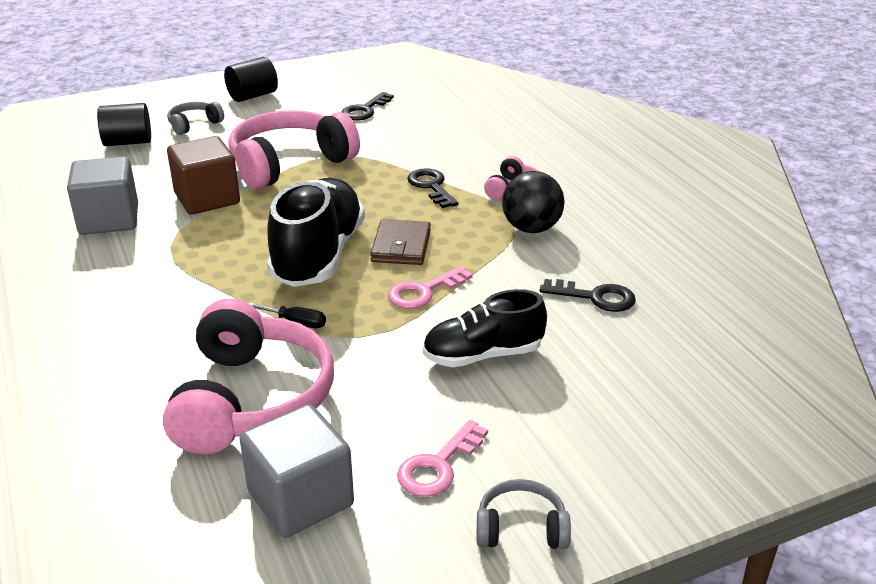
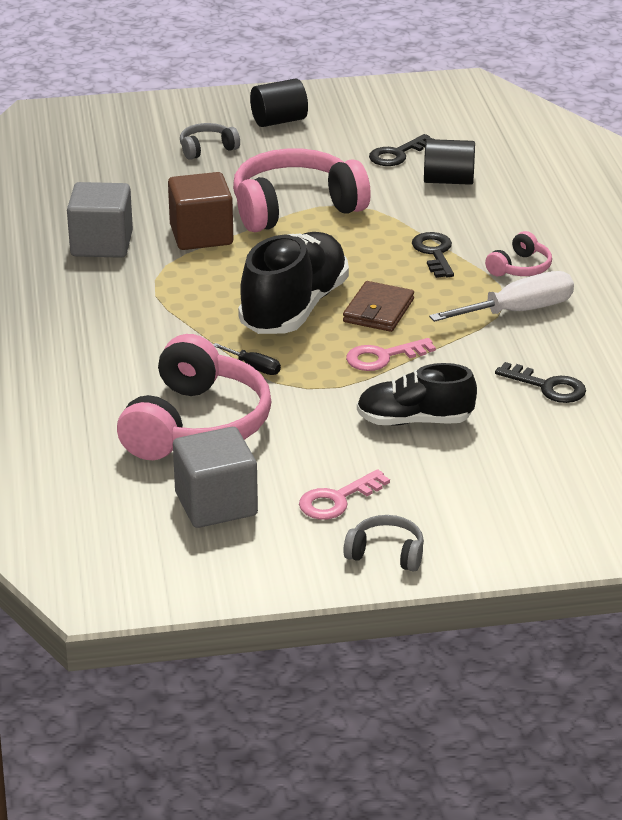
camera: 15 degrees right, 0 degrees up
black cylinder [97,103,151,146] -> black cylinder moved to [424,139,475,185]
black ball [502,171,565,233] -> white screwdriver [429,271,574,322]

